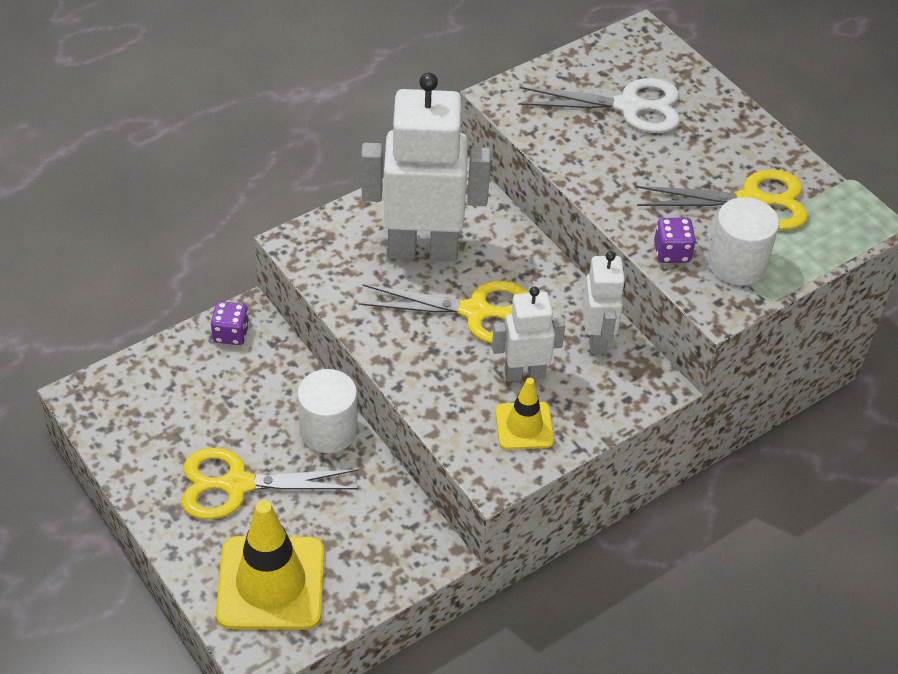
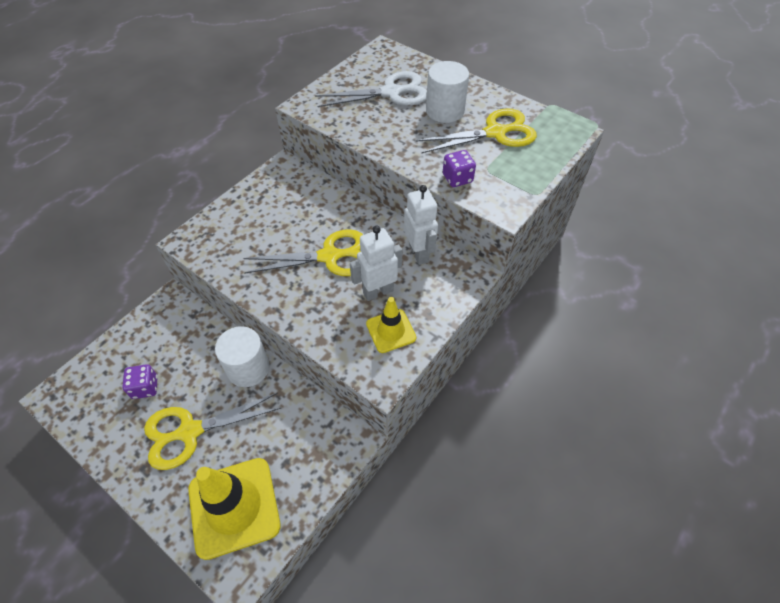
camera: 15 degrees left, 5 degrees up
purple dice [211,301,249,345] -> purple dice moved to [122,364,158,399]
white robot [361,73,491,261] -> none
white cylinder [708,197,779,285] -> white cylinder moved to [426,61,469,123]

